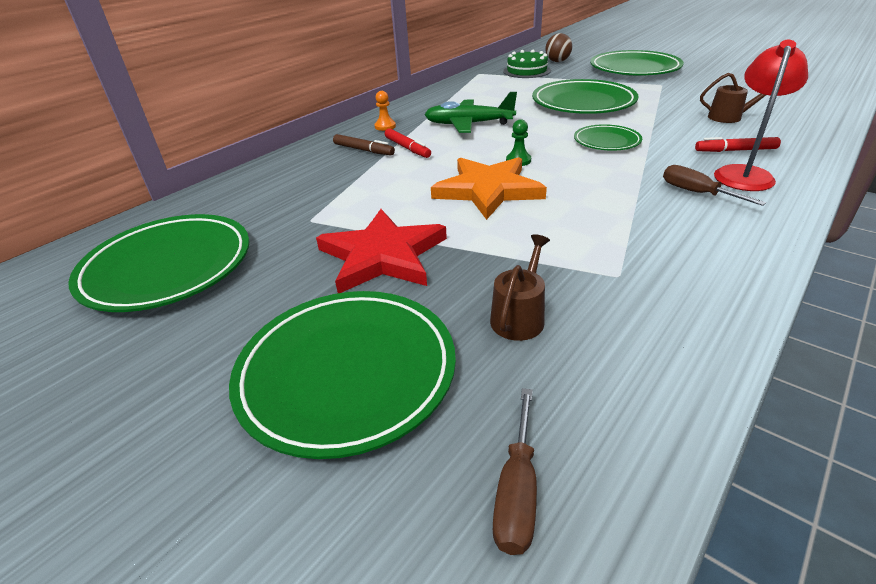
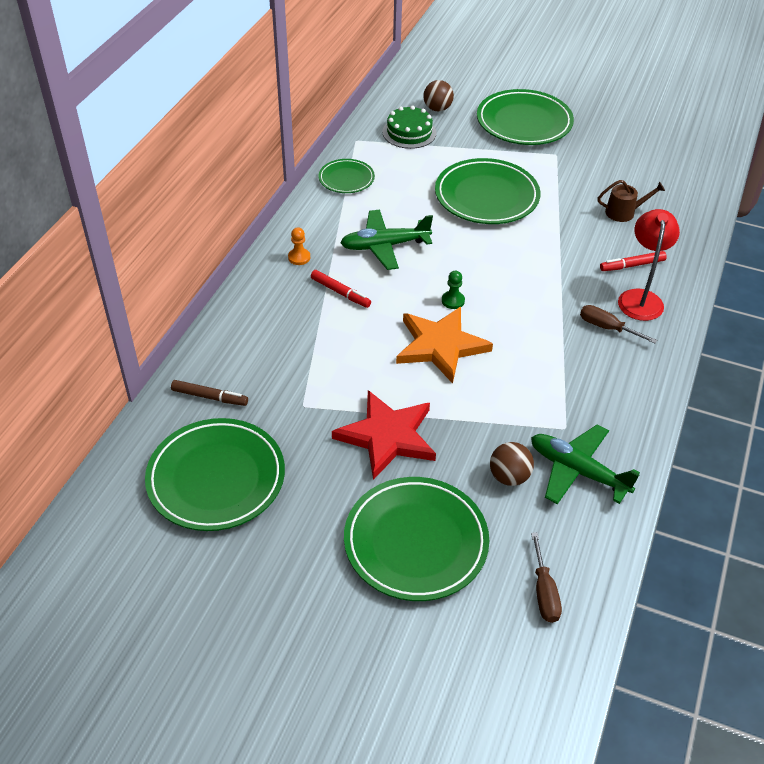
camera: 20 degrees left, 10 degrees up
brown marker [333,134,395,155] -> brown marker moved to [171,380,248,406]
brown watering can [490,234,550,341] -> brown ball [490,442,534,486]
green plate [574,124,642,151] -> green plate moved to [319,159,375,193]
none -> green plane [531,425,640,504]

